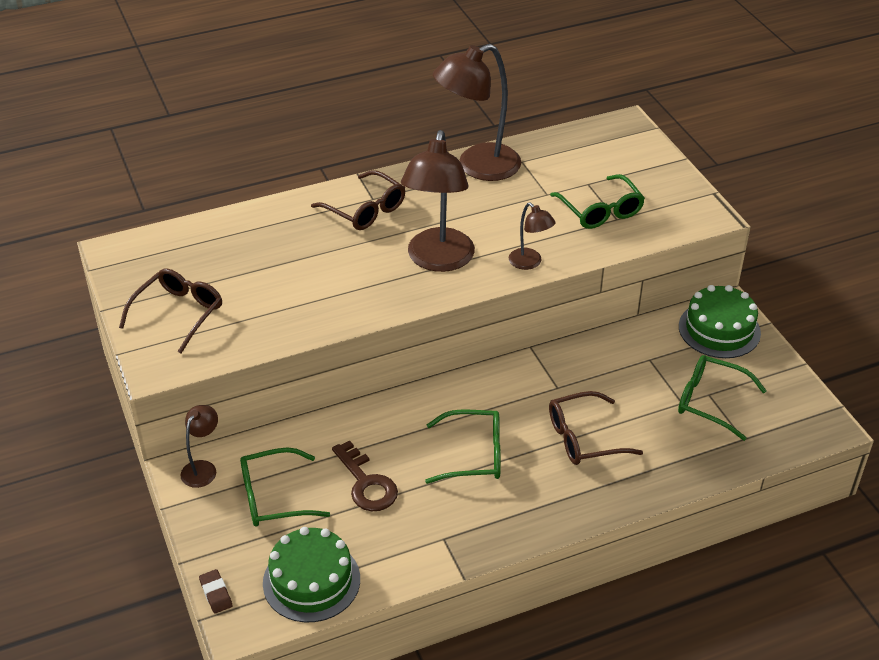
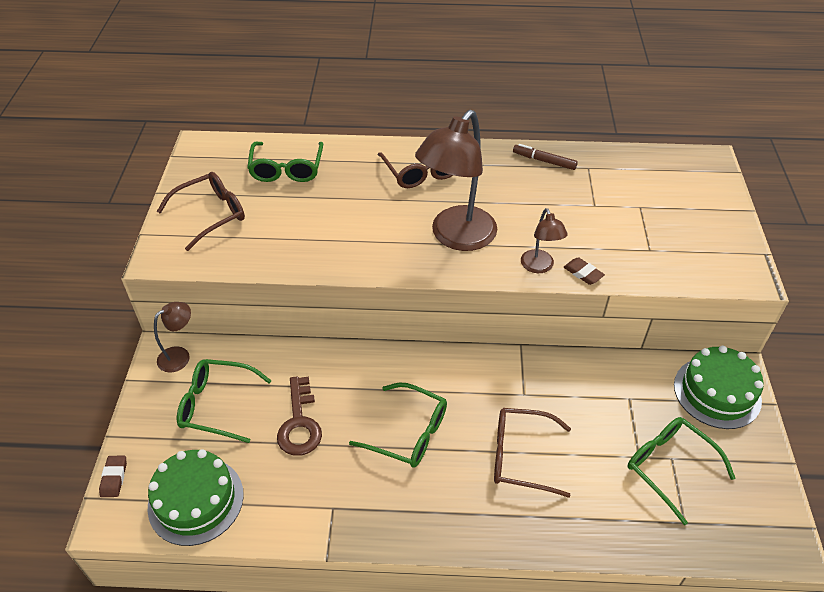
camera: 25 degrees right, 5 degrees up
brown lamp [433,44,521,181] -> brown marker [513,144,578,170]
green glasses [550,174,645,229] -> green glasses moved to [247,142,323,182]
none -> brown eraser [564,257,605,285]

